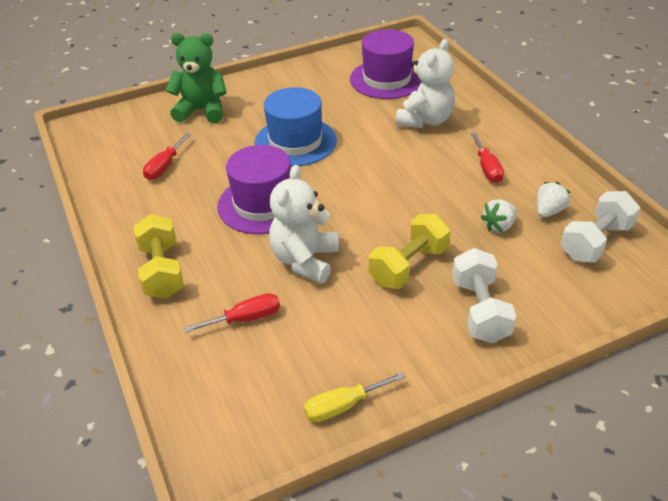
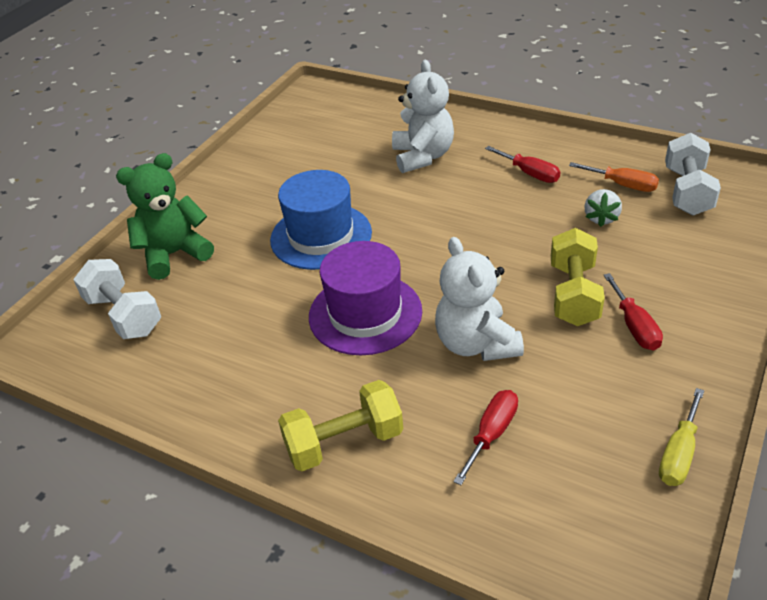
camera: 35 degrees left, 0 degrees up
yellow dumbbell [133,214,184,299] -> yellow dumbbell turned 60 degrees counterclockwise [278,380,403,471]
red screwdriver [143,133,191,180] -> red screwdriver moved to [603,273,663,350]
purple hat [350,29,422,99] -> none
white dumbbell [452,248,516,343] -> white dumbbell moved to [73,259,161,339]
white strawberry [537,182,571,217] -> orange screwdriver [569,162,659,192]

